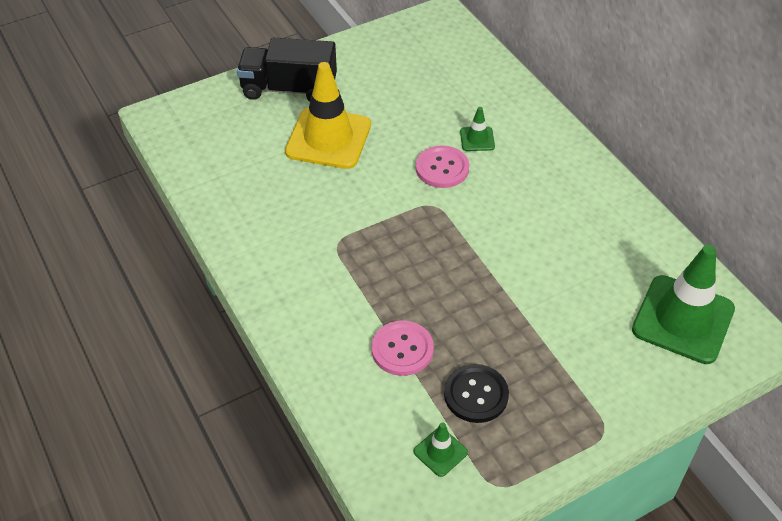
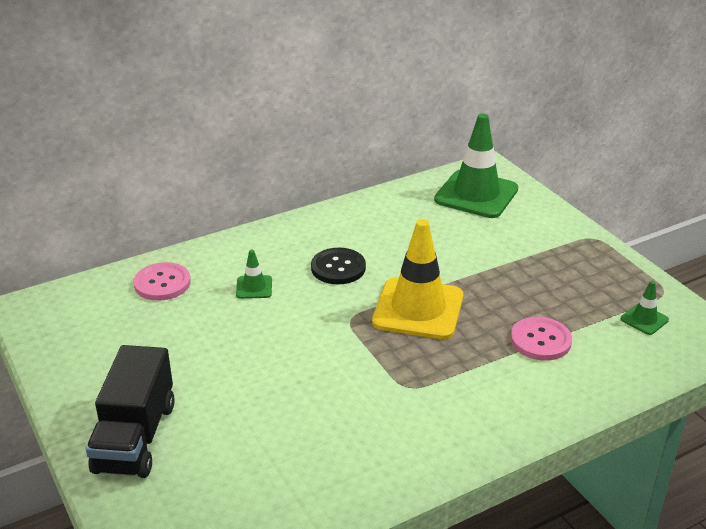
camera: 90 degrees left, 15 degrees down
yellow traffic cone [285,62,371,169] -> yellow traffic cone moved to [372,219,463,339]
pink button [416,145,469,188] -> pink button moved to [133,262,191,301]
black button [444,364,509,423] -> black button moved to [311,248,366,284]

